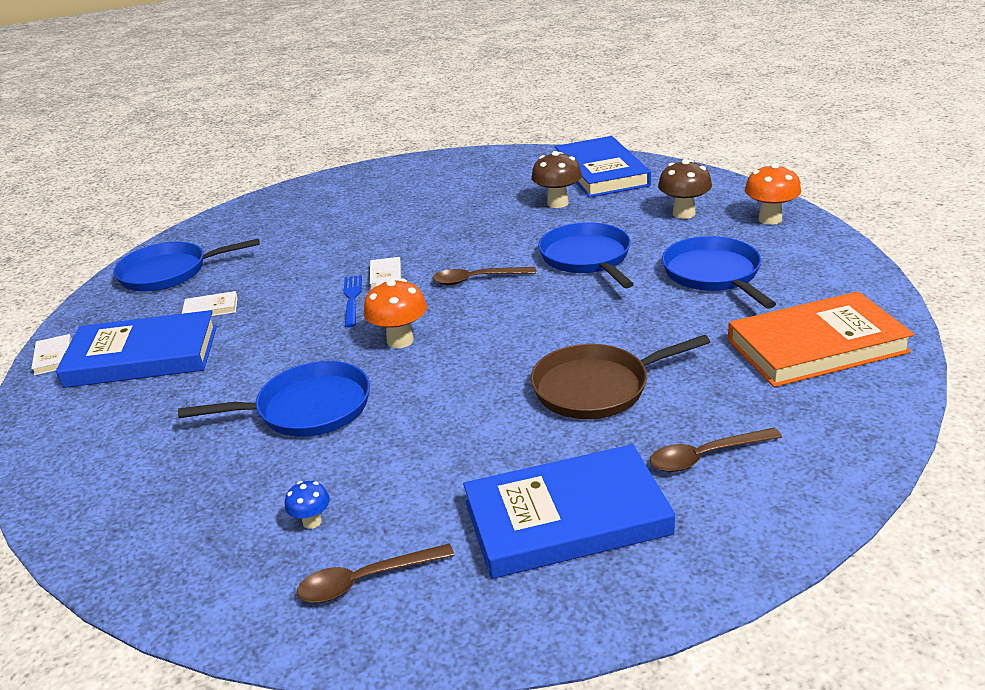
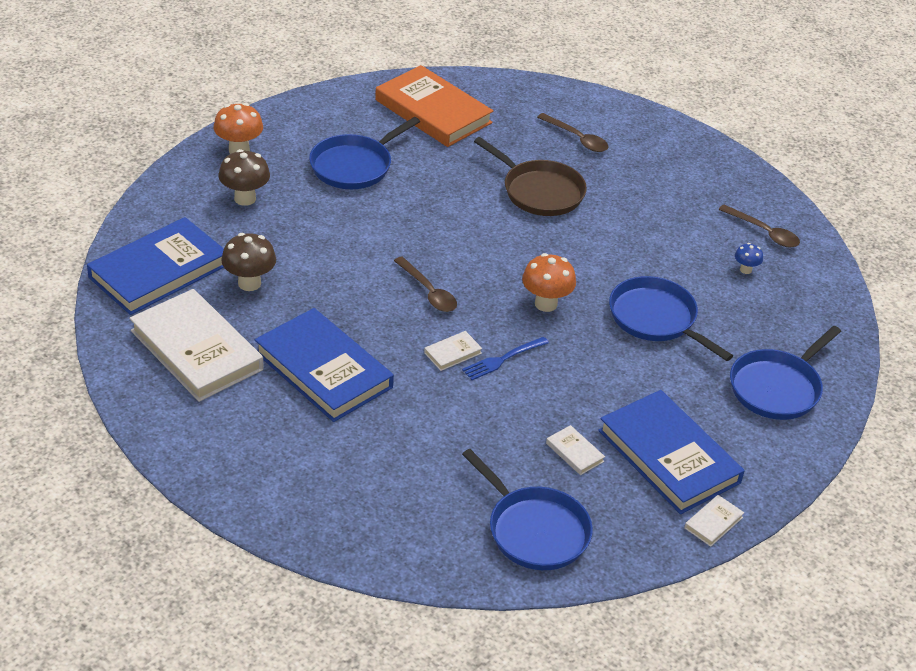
camera: 125 degrees left, 10 degrees up
blue book [463,444,675,579] -> blue book moved to [255,308,394,422]
blue pan [538,222,634,288] -> blue pan moved to [730,326,841,420]
none -> white book [129,289,263,402]

